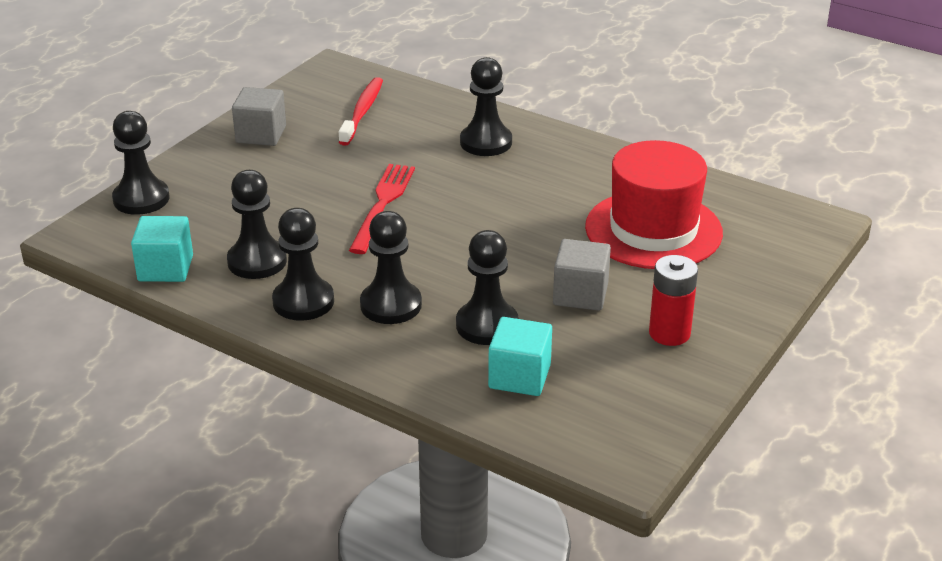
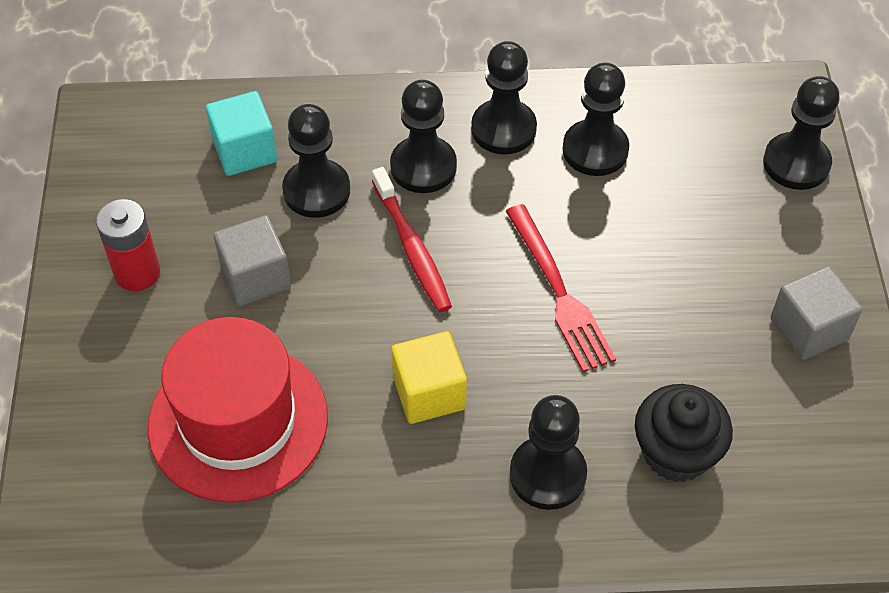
camera: 145 degrees right, 20 degrees up
turquoise cube [131,216,193,282] -> none
red toothbrush [339,77,383,146] -> red toothbrush moved to [372,167,452,312]
none -> yellow cube [391,331,467,424]
none -> black cupcake [635,384,733,482]

